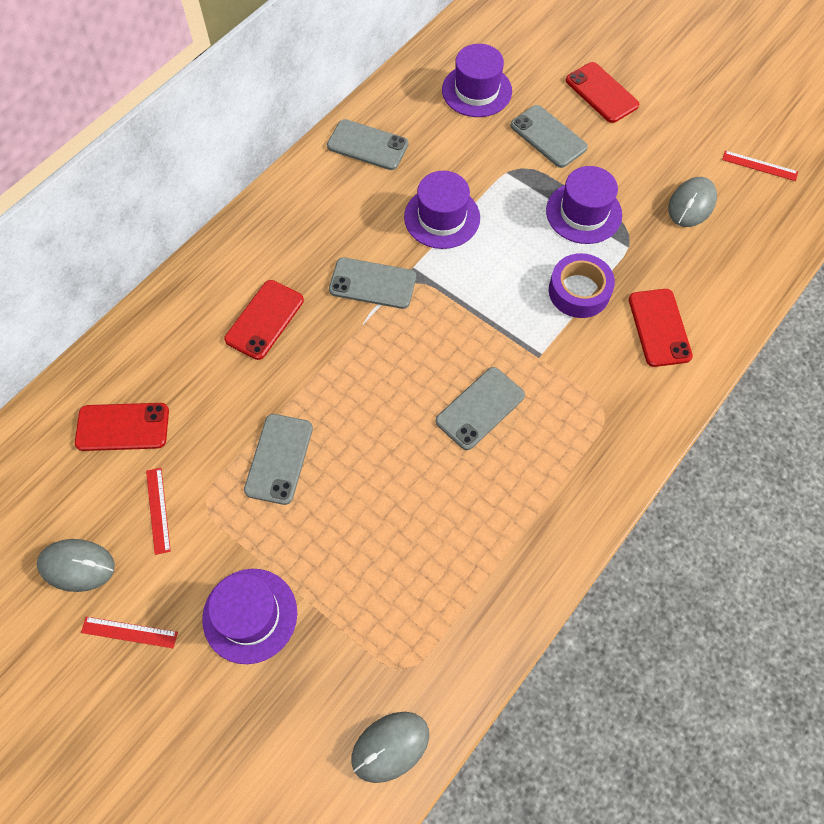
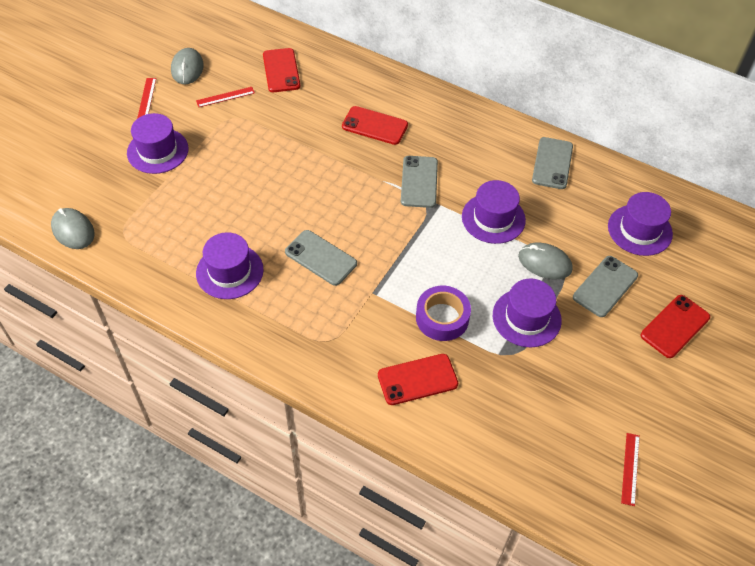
camera: 80 degrees right, 10 degrees down
grey phone [244,414,313,505] -> none
grey mouse [668,177,717,227] -> grey mouse moved to [518,243,573,279]
none -> purple hat [196,232,264,299]

